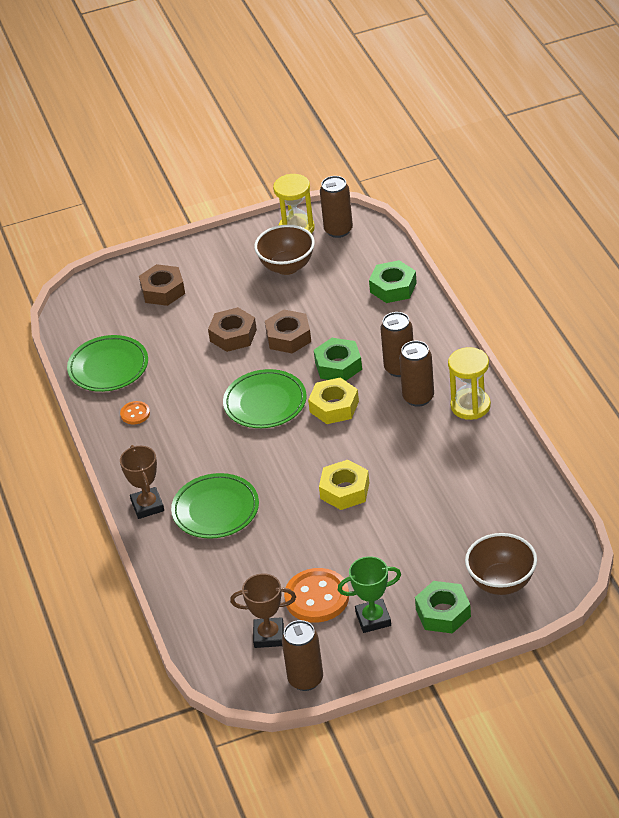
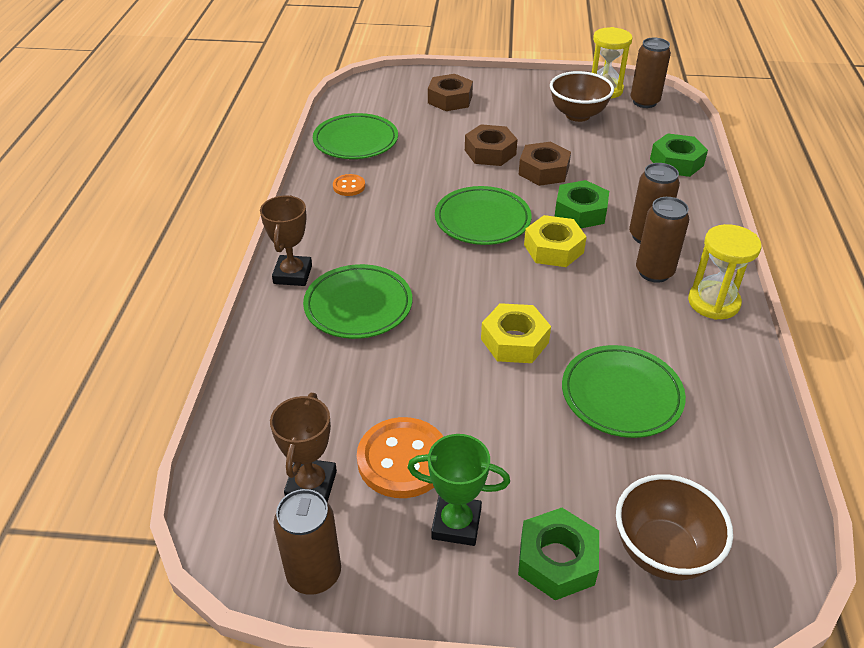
camera: 20 degrees right, 0 degrees up
brown trophy [230,573,296,648] -> brown trophy turned 75 degrees clockwise [270,393,337,502]
none -> green plate [562,345,686,438]

